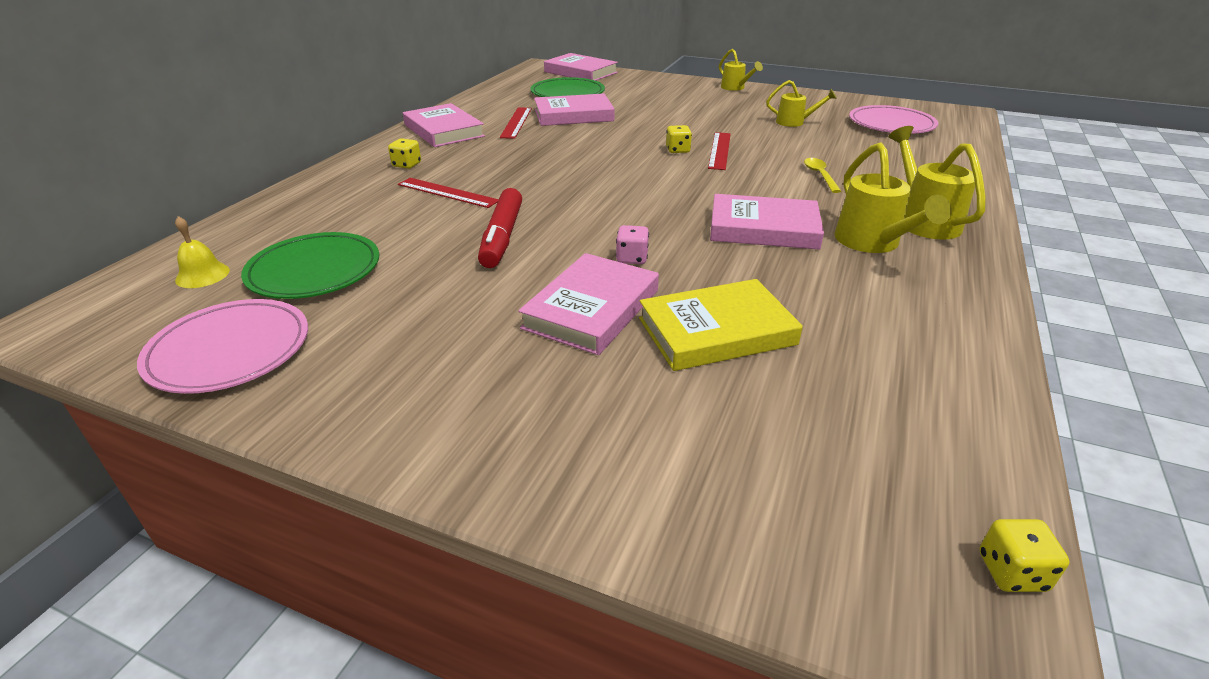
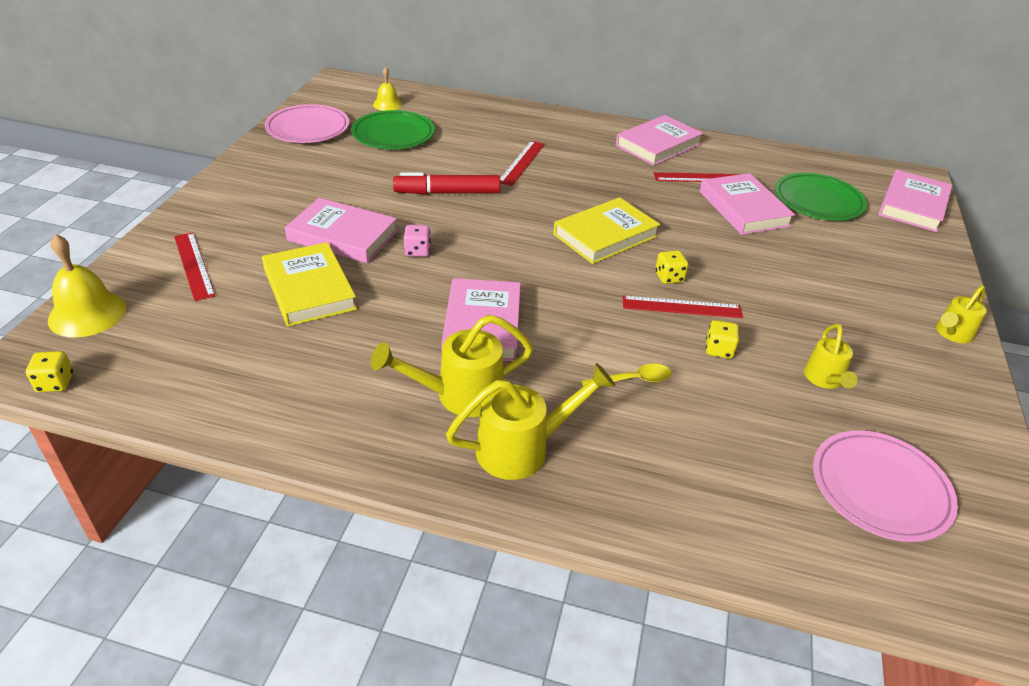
camera: 80 degrees right, 5 degrees up
yellow dice [388,138,421,169] -> yellow dice moved to [706,320,739,359]
none -> yellow bell [48,234,127,337]
none -> red ruler [174,232,215,301]
none -> yellow book [553,197,660,264]

